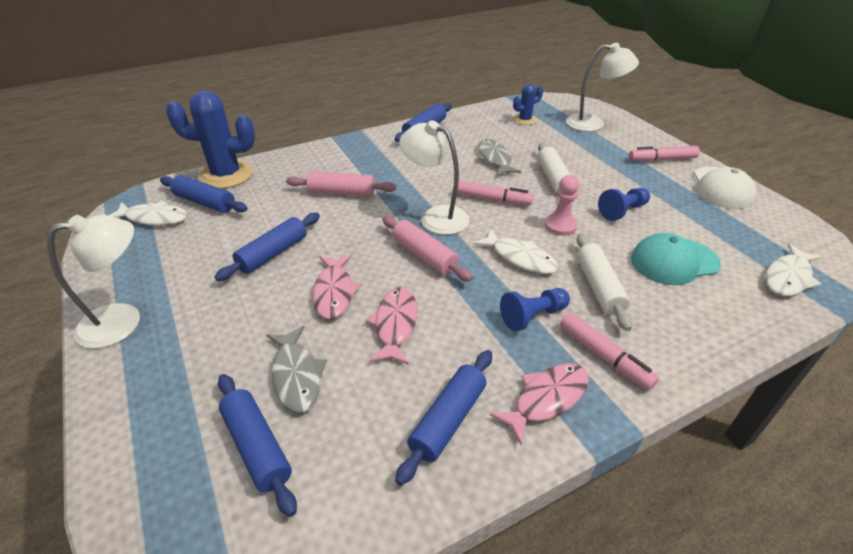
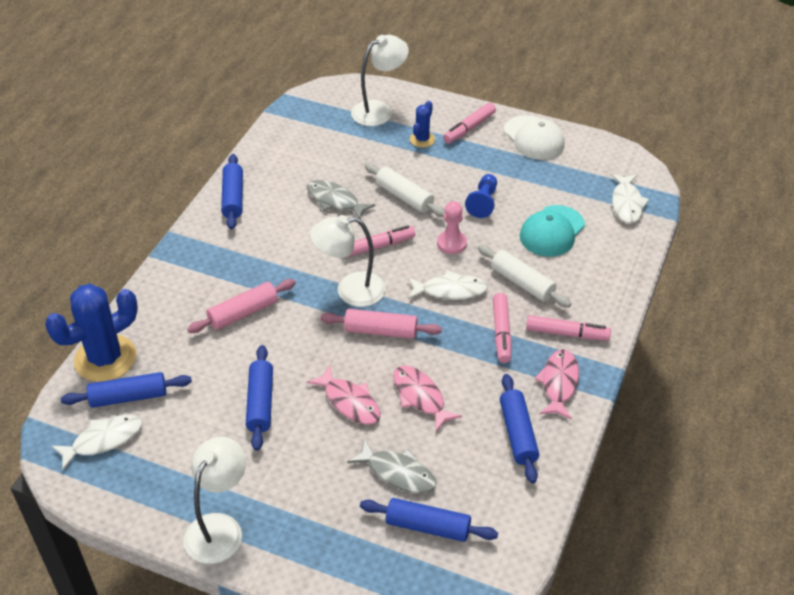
camera: 40 degrees left, 5 degrees up
blue pawn [500,288,570,332] -> pink marker [493,293,512,363]
blue cactus [513,84,543,125] -> blue cactus moved to [410,101,435,148]

